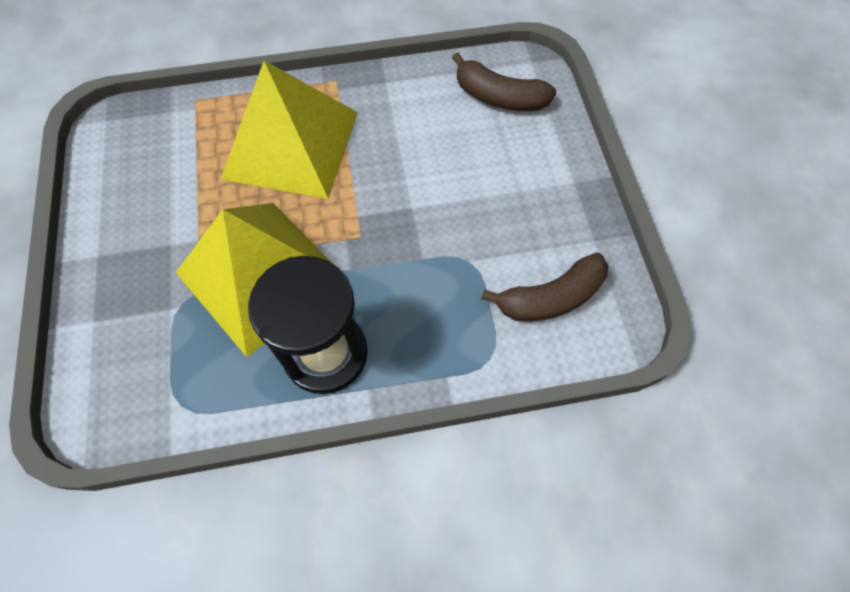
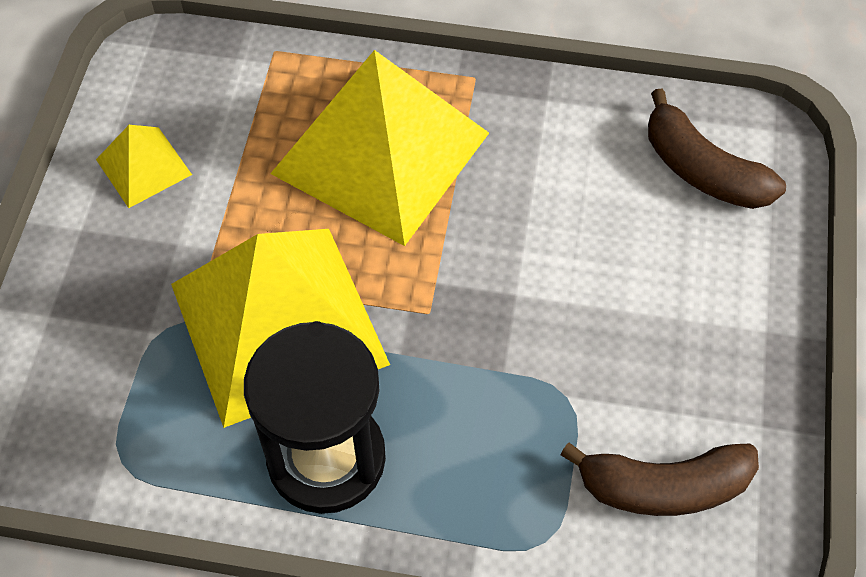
camera: 20 degrees right, 5 degrees down
none -> yellow pyramid [96,125,192,208]

